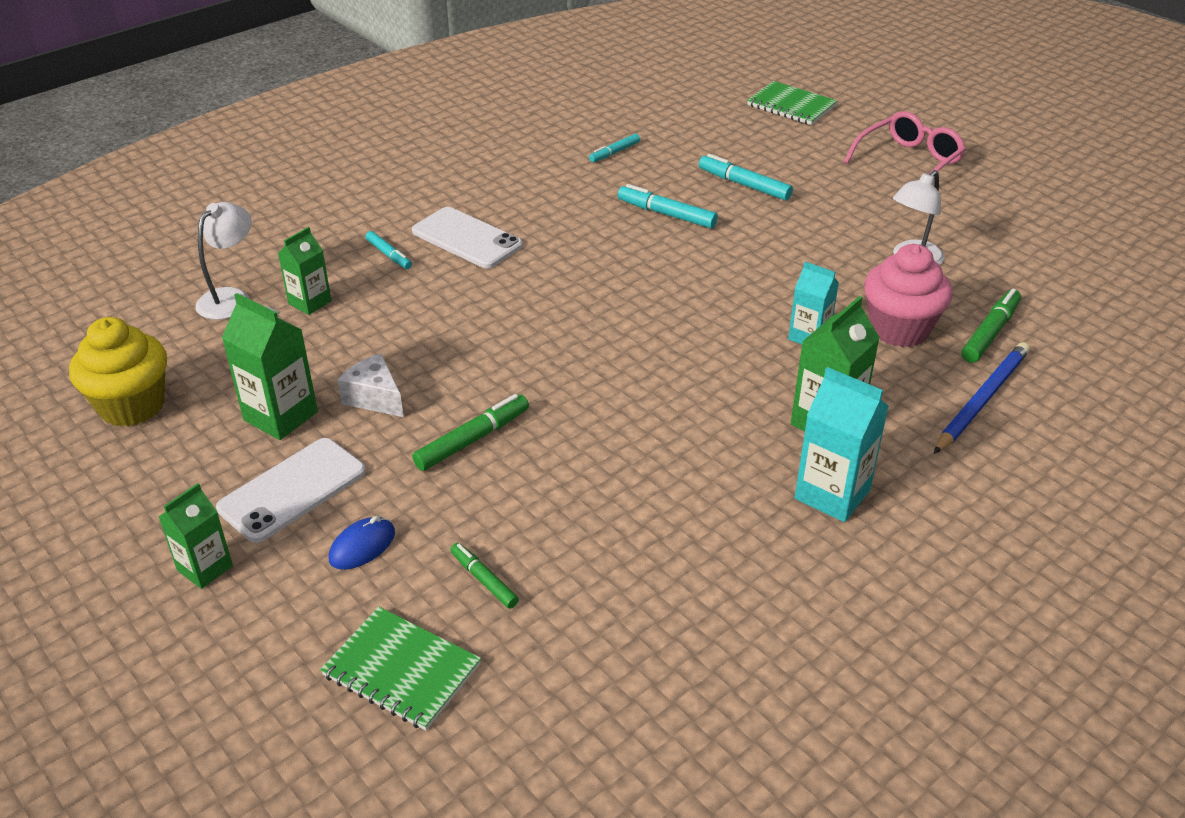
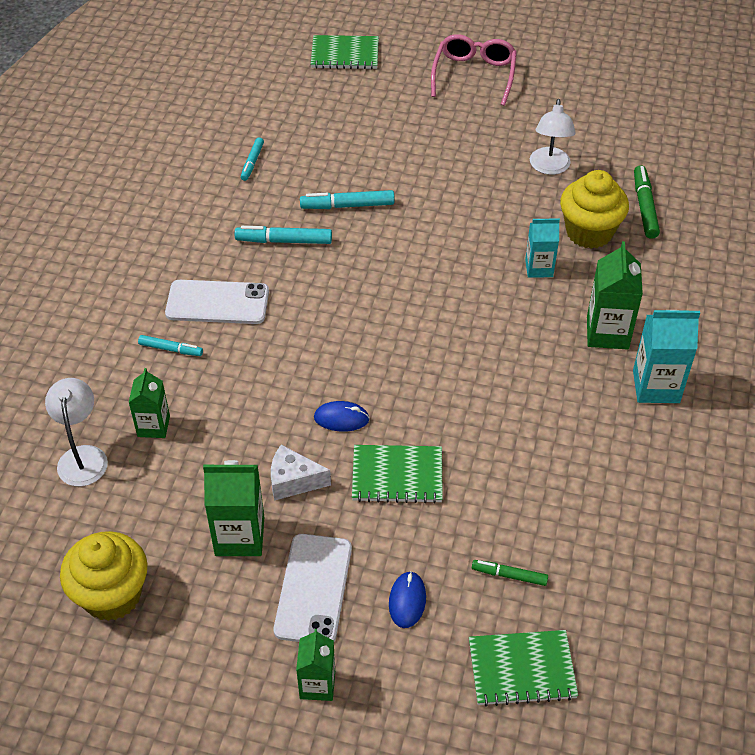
camera: 35 degrees left, 10 degrees up
green marker [412,394,529,471] -> green notebook [352,445,443,504]
turquoise marker [699,154,793,201] -> turquoise marker moved to [235,226,332,244]
pink cupcake [864,244,953,347] -> yellow cupcake [560,170,629,249]
blue pencil [934,342,1030,454] -> none
none -> blue mouse [314,401,370,432]

